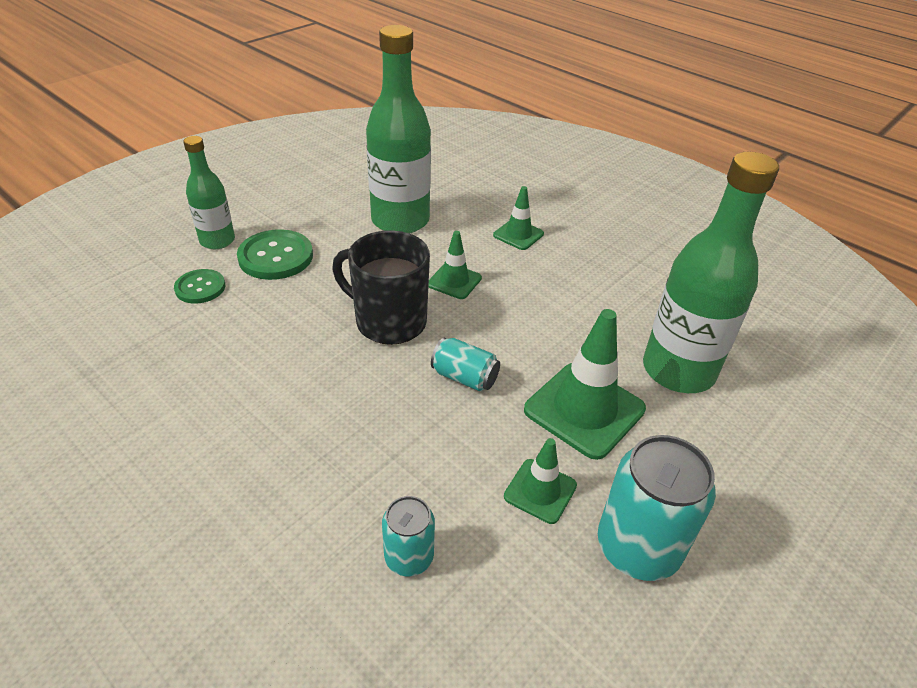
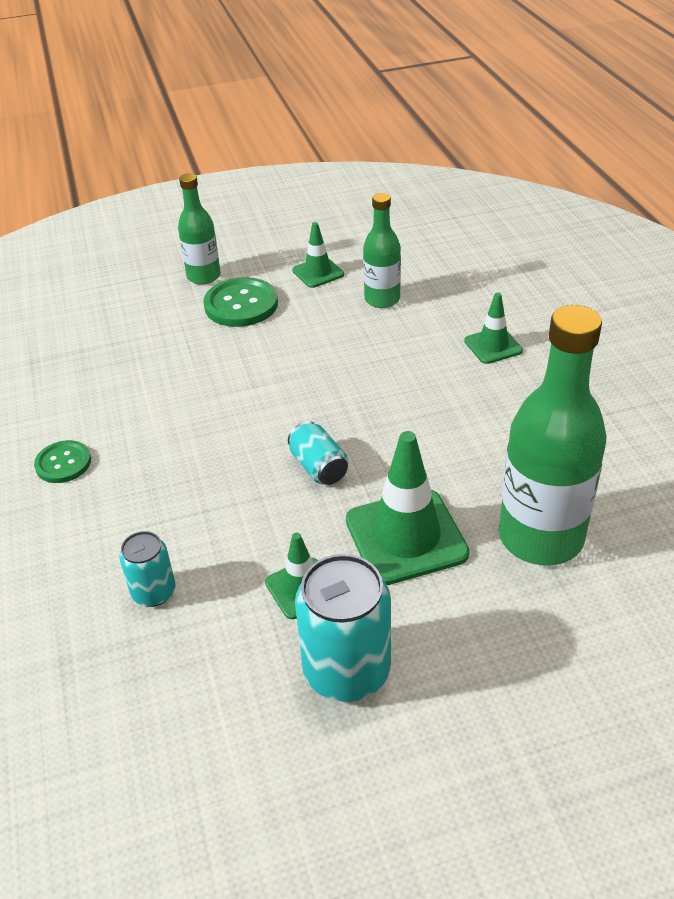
camera: 35 degrees right, 0 degrees up
green button [174,269,225,304] -> green button moved to [34,440,91,483]
black mug [332,230,430,345] -> none
green bottle [366,25,431,233] -> green bottle [363,193,401,308], size x0.56
green traffic cone [428,231,482,299] -> green traffic cone moved to [292,222,344,288]

